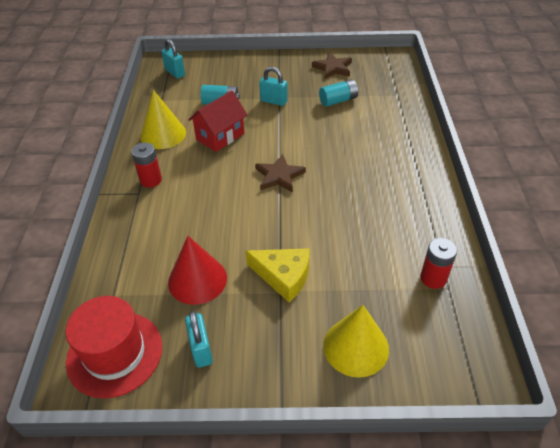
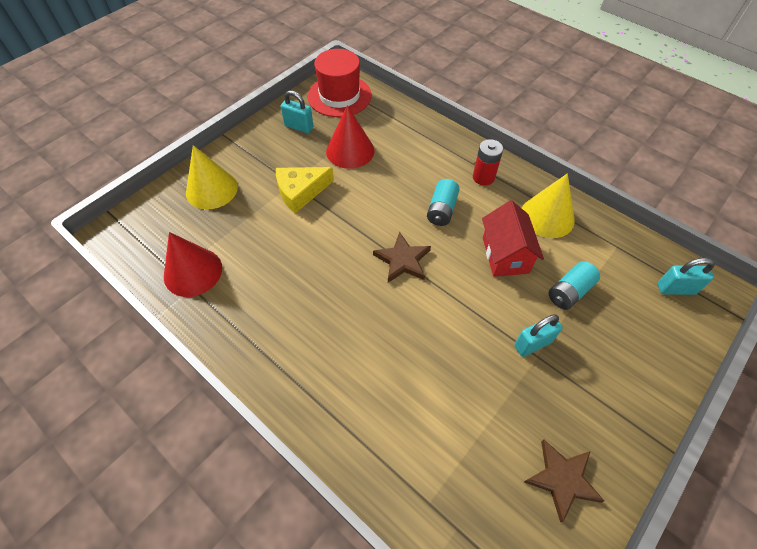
camera: 130 degrees right, 10 degrees up
turquoise battery [319,79,358,107] -> turquoise battery moved to [427,179,460,226]
red battery [420,238,457,289] -> red cone [164,232,222,297]

